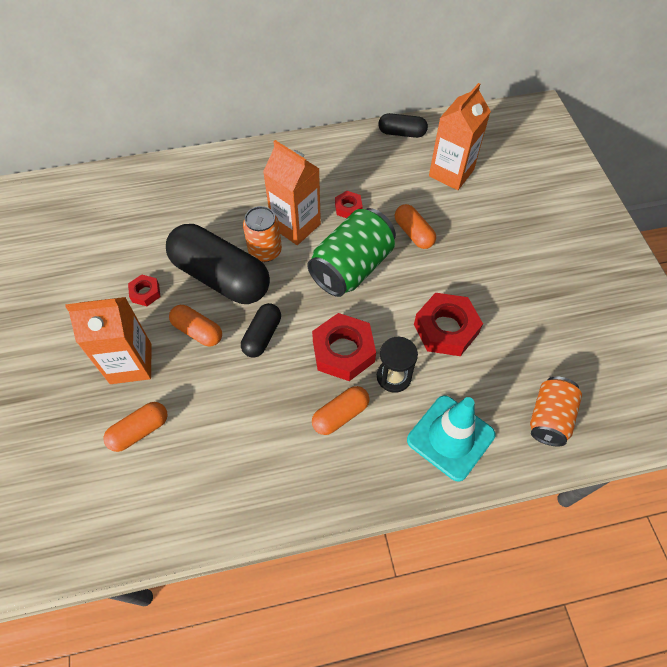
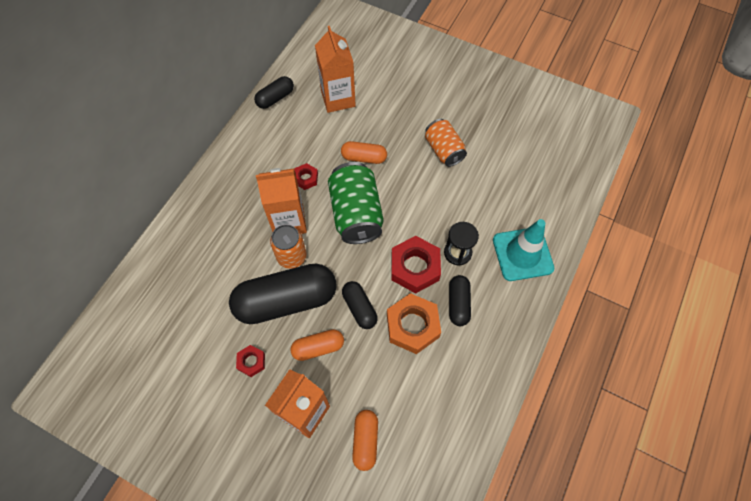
camera: 50 degrees left, 5 degrees up
orange capsule [312,386,369,435] -> black capsule [449,275,471,326]
red nut [414,293,483,356] -> none
orange can [530,376,582,447] -> orange can moved to [425,119,467,167]
none -> orange nut [387,293,441,354]

